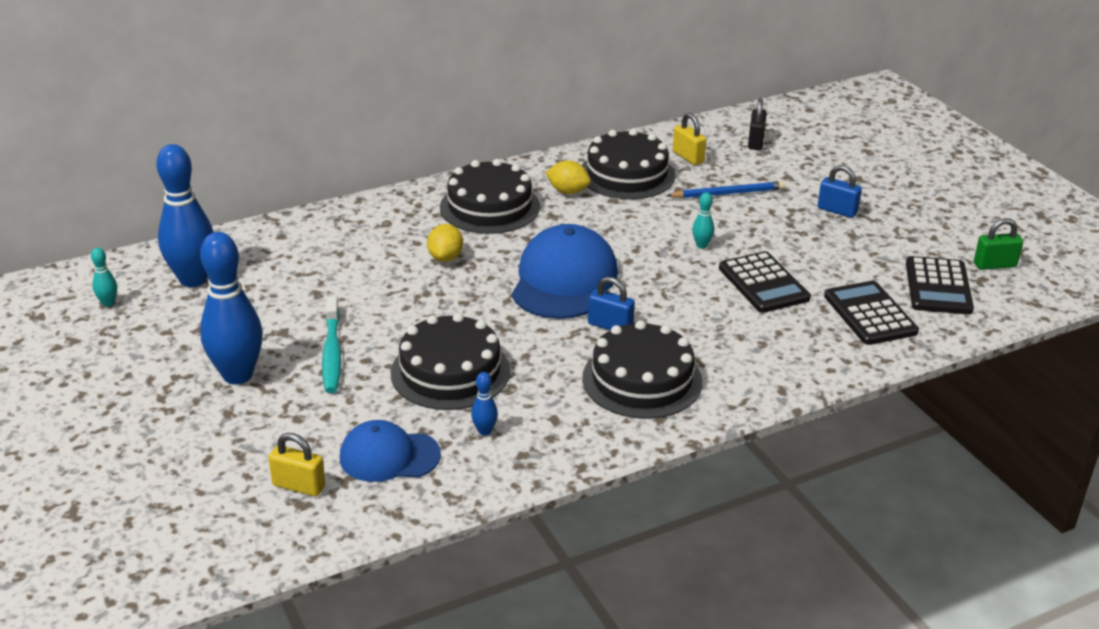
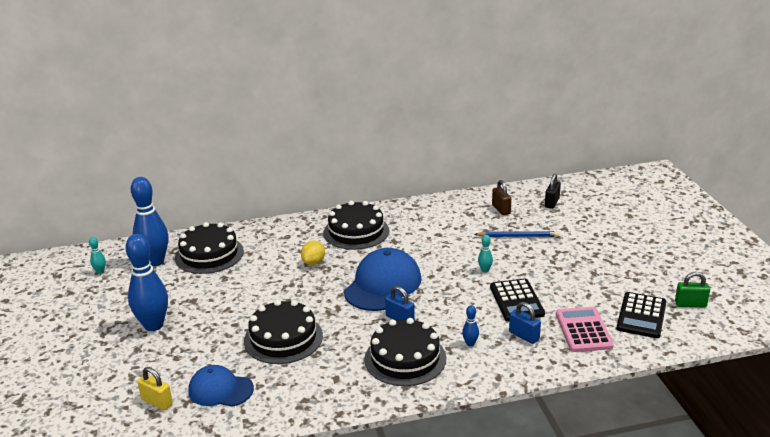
camera: 15 degrees right, 5 degrees down
turquoise toothbrush [322,297,341,393] -> none
blue bowling pin [471,372,498,436] -> blue bowling pin moved to [462,305,479,347]
yellow lemon [546,160,591,194] -> none
black cake [581,129,676,199] -> black cake moved to [175,222,244,274]
yellow padlock [673,113,706,165] -> brown padlock [492,180,511,215]
blue padlock [817,165,862,218] -> blue padlock moved to [509,302,541,344]
black calculator [824,281,919,345] -> pink calculator [556,307,614,352]

